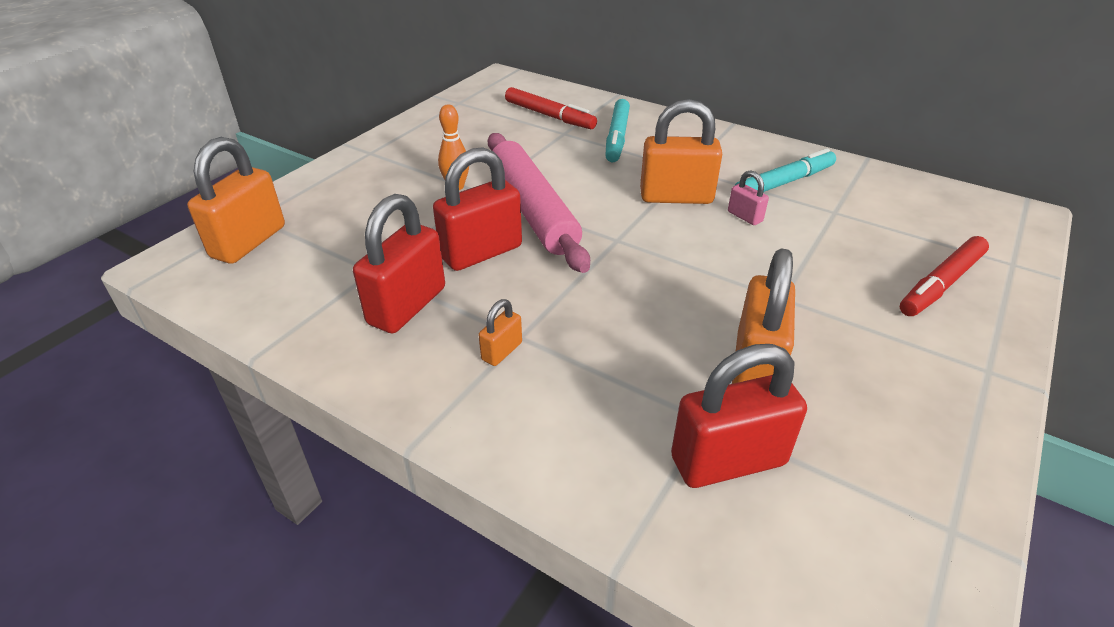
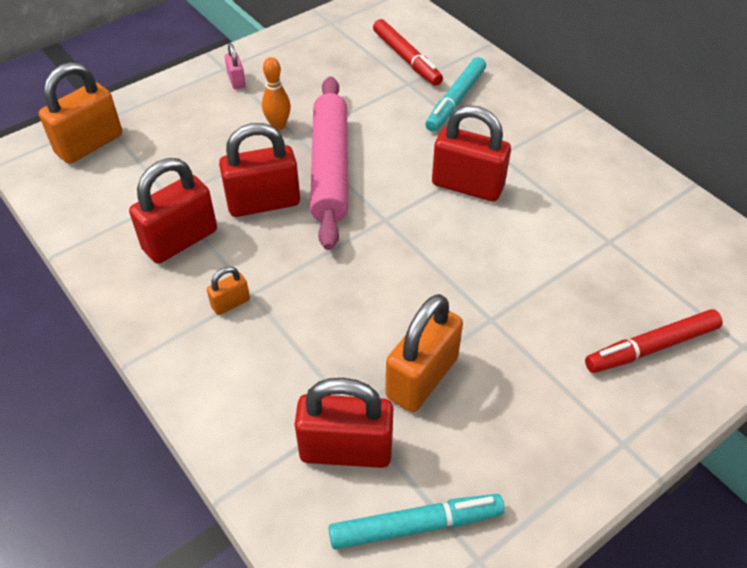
camera: 20 degrees right, 10 degrees up
orange padlock [640,99,722,204] -> red padlock [432,105,511,202]
pink padlock [728,170,769,225] -> pink padlock moved to [225,43,246,89]
turquoise marker [734,148,836,192] -> turquoise marker moved to [329,494,505,550]

